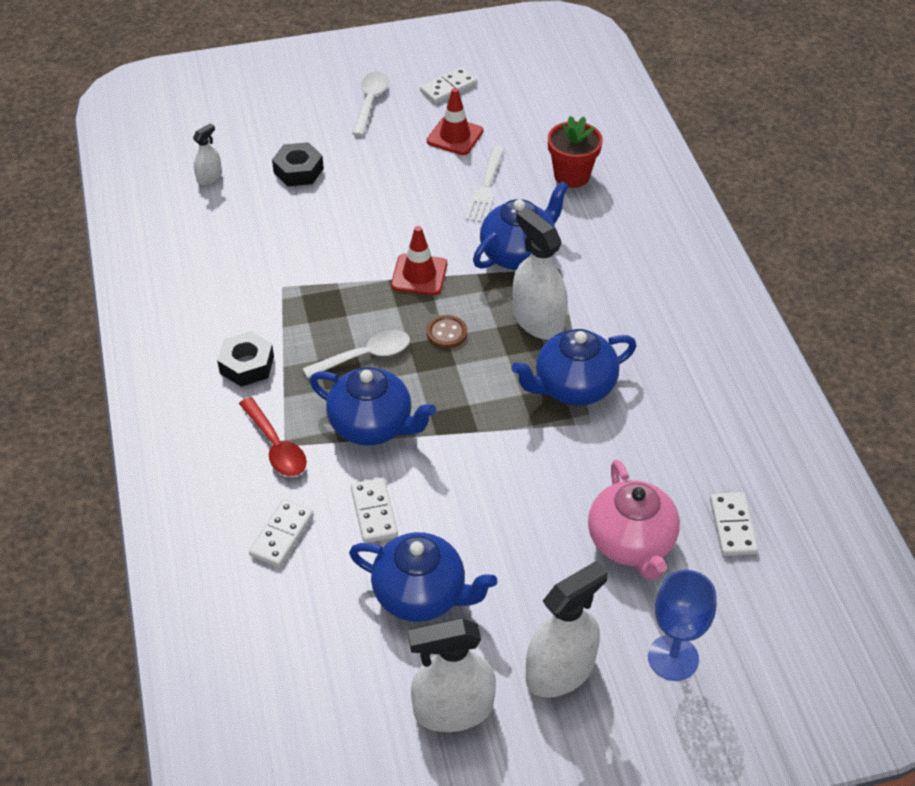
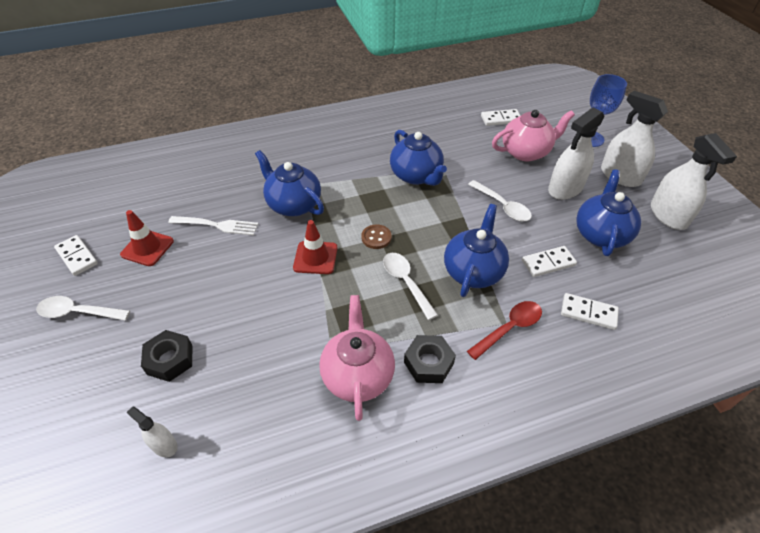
camera: 95 degrees left, 0 degrees up
white spray bottle [513,207,568,340] -> white spray bottle moved to [548,107,605,200]
red flower pot [548,116,603,188] -> none
none -> pink teapot [319,295,395,421]
none -> white spoon [468,180,532,221]

